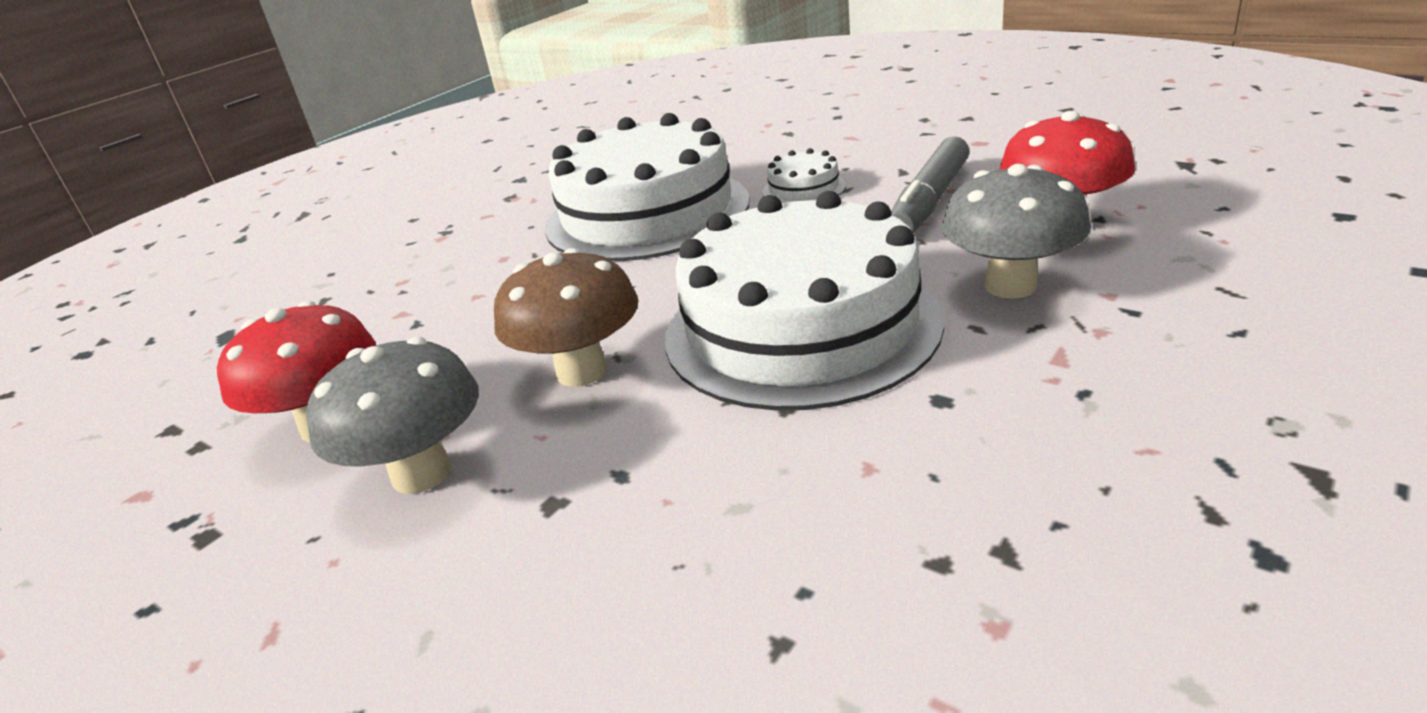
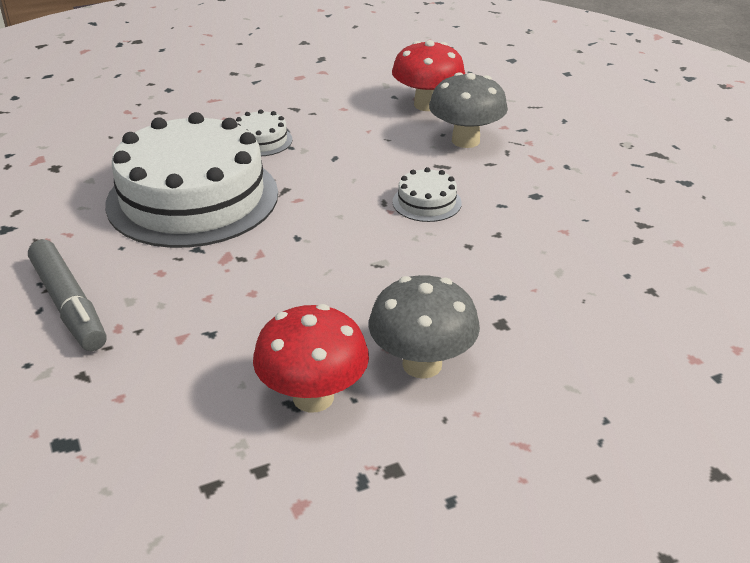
camera: 65 degrees left, 5 degrees up
brown mushroom [494,248,638,387] -> none
white cake [665,191,944,410] -> white cake [392,167,462,222], size x0.40
grey marker [891,136,969,233] -> grey marker moved to [28,239,106,351]

